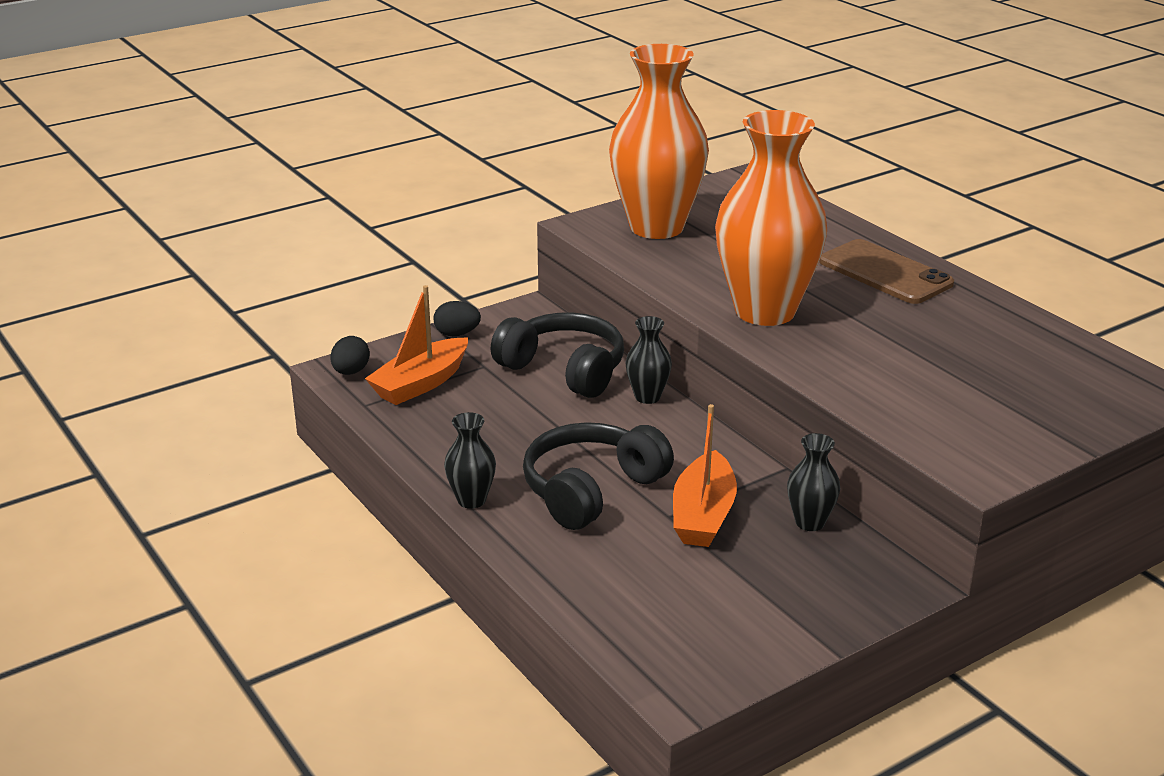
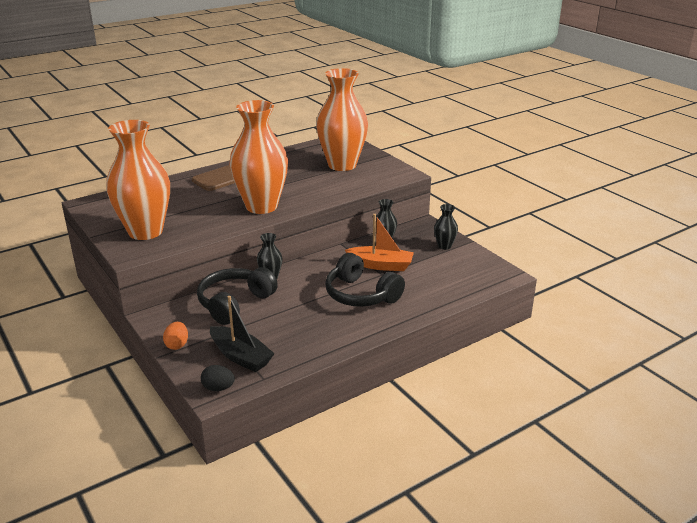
camera: 90 degrees left, 0 degrees up
orange boat [365,285,468,405] -> black boat [210,296,275,372]
black egg [434,301,481,336] -> orange egg [163,322,188,350]
black vase [444,412,496,509] -> black vase moved to [434,204,458,250]
none -> orange vase [316,68,368,171]

